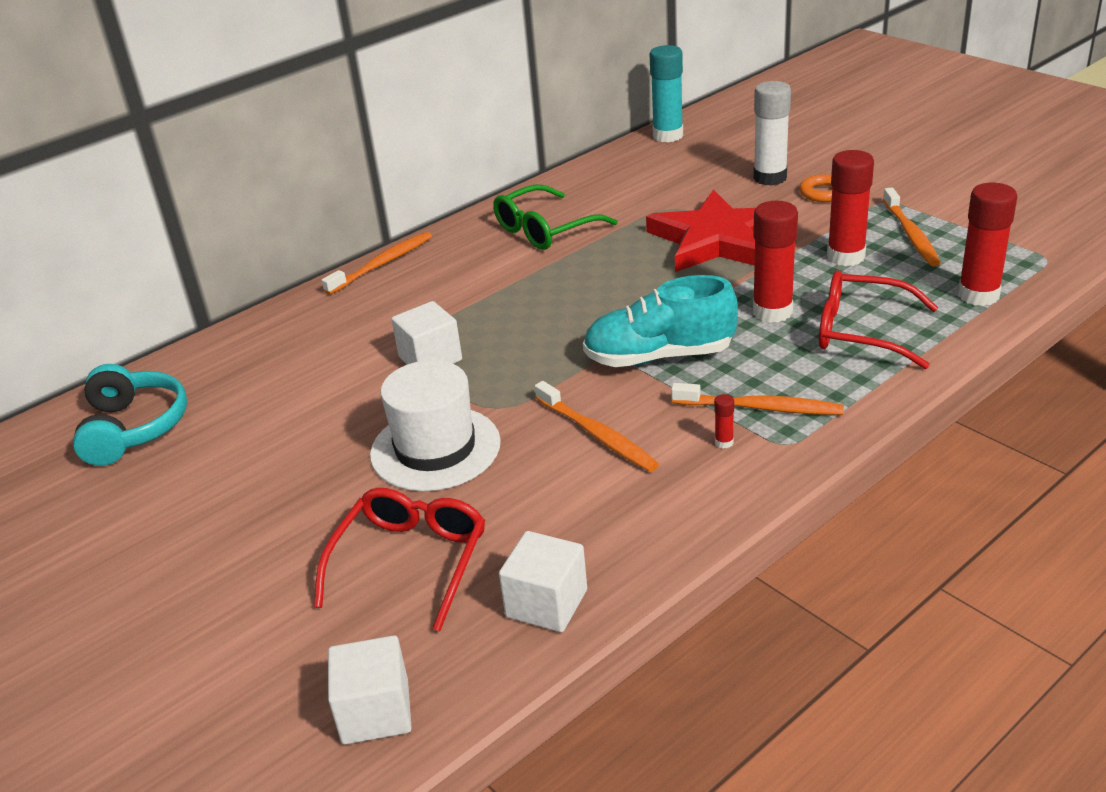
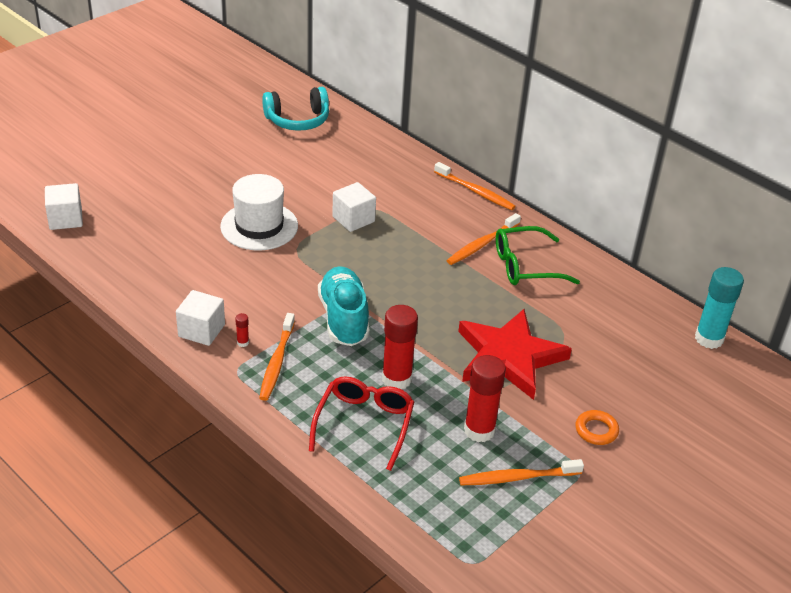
camera: 80 degrees right, 5 degrees up
red glasses [314,488,485,631] -> none
green glasses [493,184,617,250] -> green glasses turned 60 degrees counterclockwise [496,226,580,285]
white cube [499,531,587,632] -> white cube moved to [176,290,225,346]
orange toothbrush [535,381,659,472] -> orange toothbrush moved to [446,213,521,265]
white glue stick [753,81,791,186] -> none
red glue stick [958,183,1018,306] -> none

